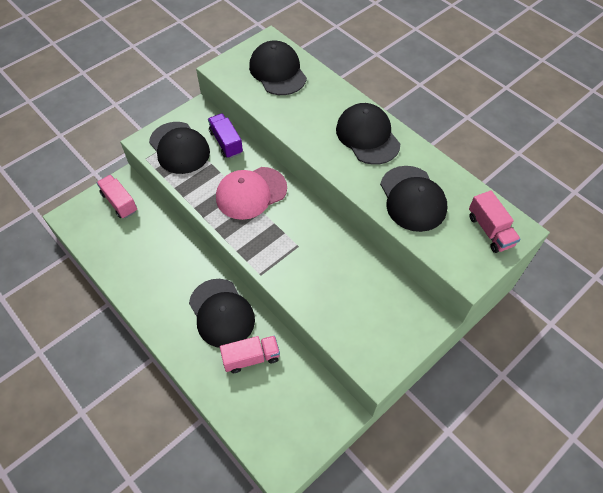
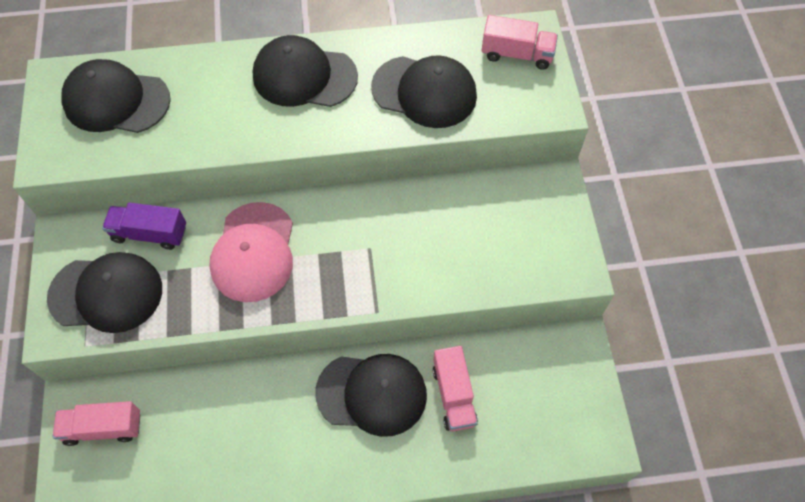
camera: 55 degrees left, 5 degrees up
pink truck [220,335,280,373] -> pink truck turned 150 degrees clockwise [433,346,478,431]

